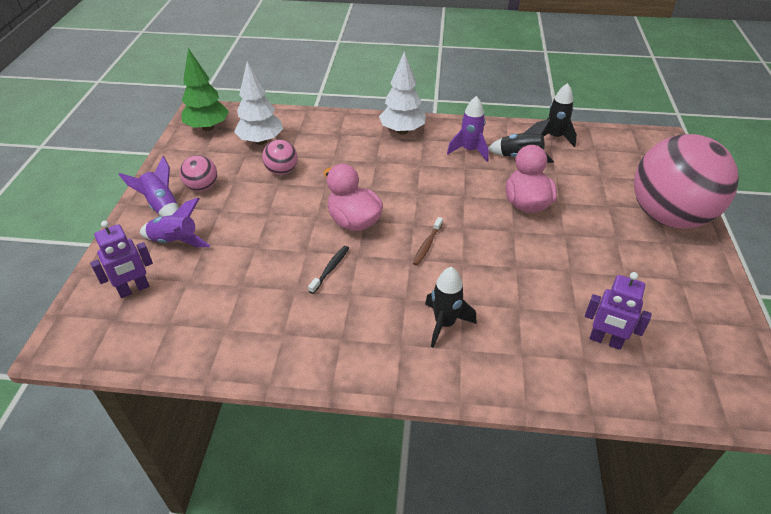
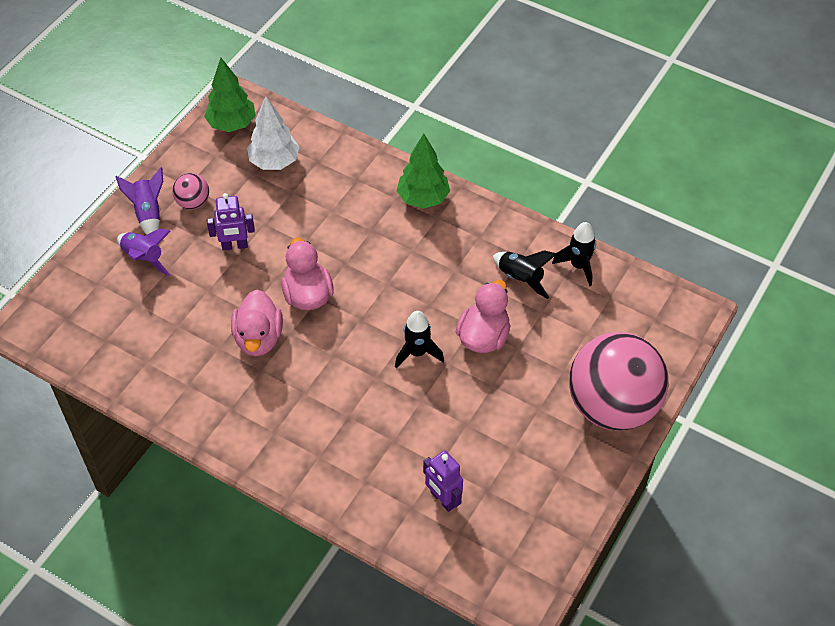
camera: 25 degrees right, 10 degrees up
purple robot [90,221,153,298] -> purple robot moved to [207,193,255,251]
pink ball [262,139,298,175] -> none
black toothbrush [308,246,349,294] -> pink duck [231,290,283,356]
white tree [379,51,426,135] -> green tree [397,133,450,209]
brown toothbrush [413,217,443,266] -> none
black rocket [425,267,477,348] -> black rocket moved to [395,311,444,368]
purple rocket [447,96,489,162] -> none

